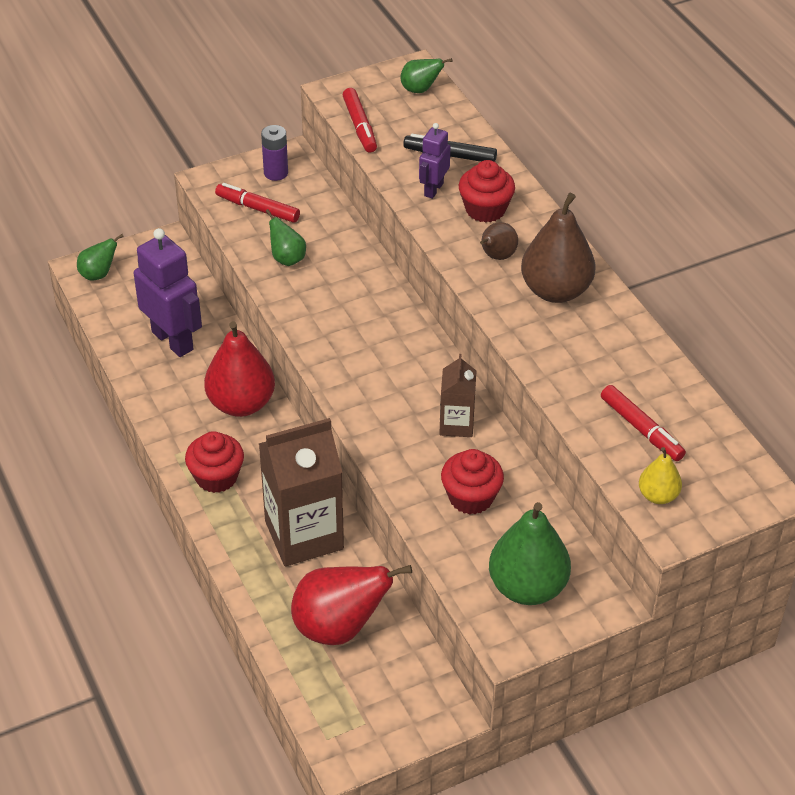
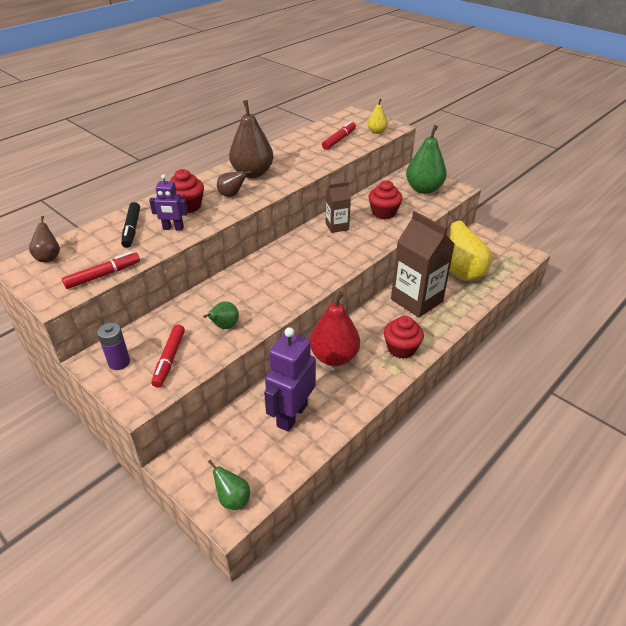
camera: 110 degrees left, 5 degrees down
red pear [291,565,412,645] -> yellow pear [448,210,492,281]
green pear [400,58,452,93] -> brown pear [29,216,60,262]

